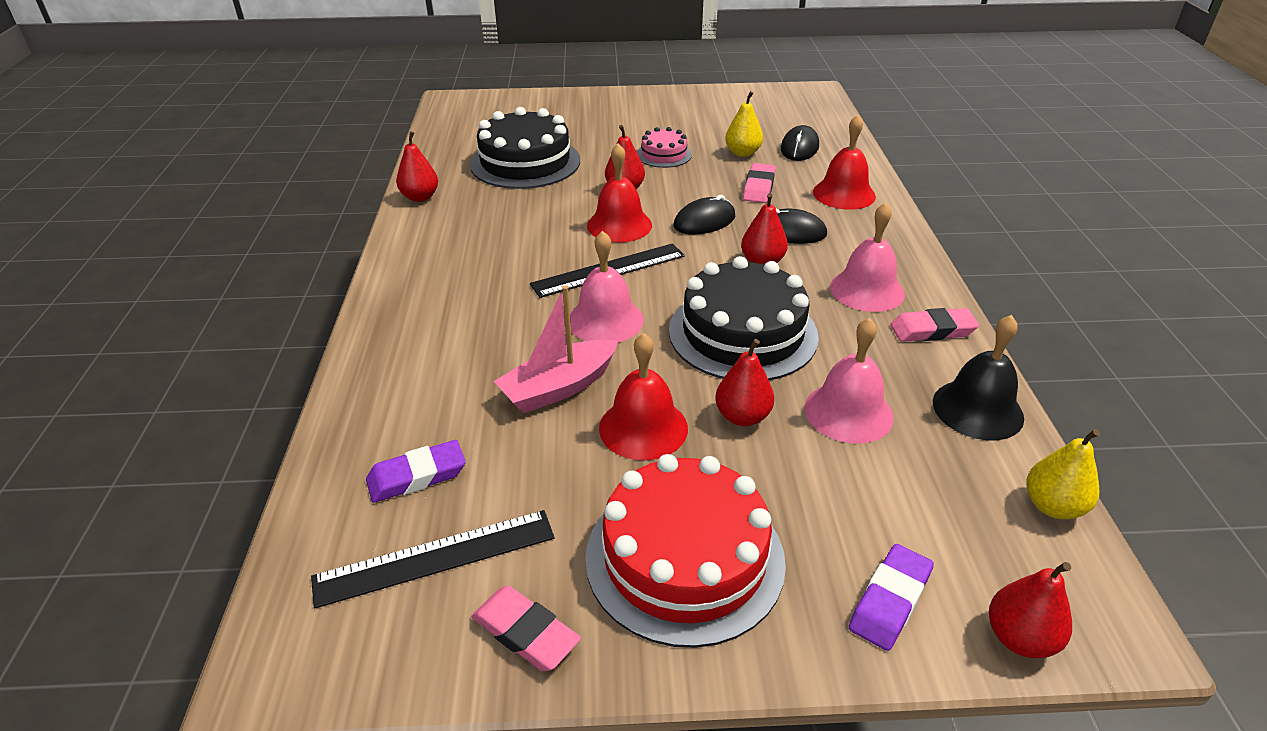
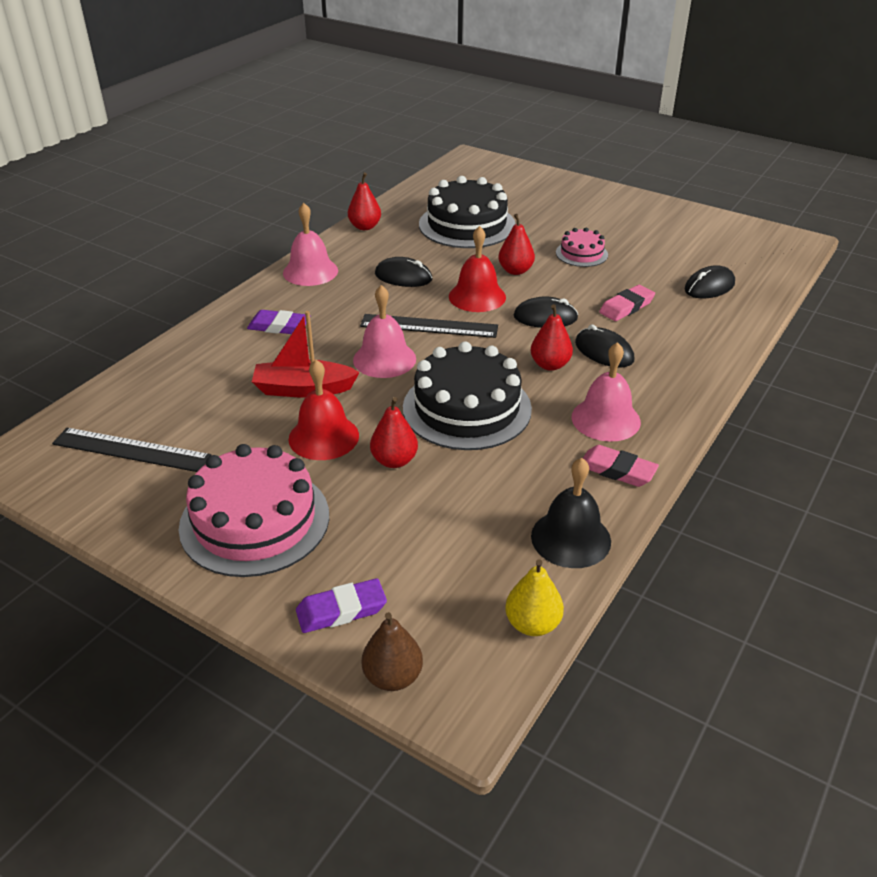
camera: 35 degrees right, 0 degrees up
purple eraser [366,440,466,503] -> purple eraser moved to [247,310,311,334]
pink eraser [471,586,581,671] -> none
pink boat [494,286,618,413] -> red boat [252,311,360,398]
red cake [585,454,786,648] -> pink cake [179,444,329,577]
yellow pear [725,91,763,157] -> none
pink bell [804,318,894,444] -> pink bell moved to [283,203,338,286]
red bell [813,115,876,210] -> none
red pear [989,562,1072,658] -> brown pear [362,612,423,691]
none -> black mouse [375,257,432,287]

